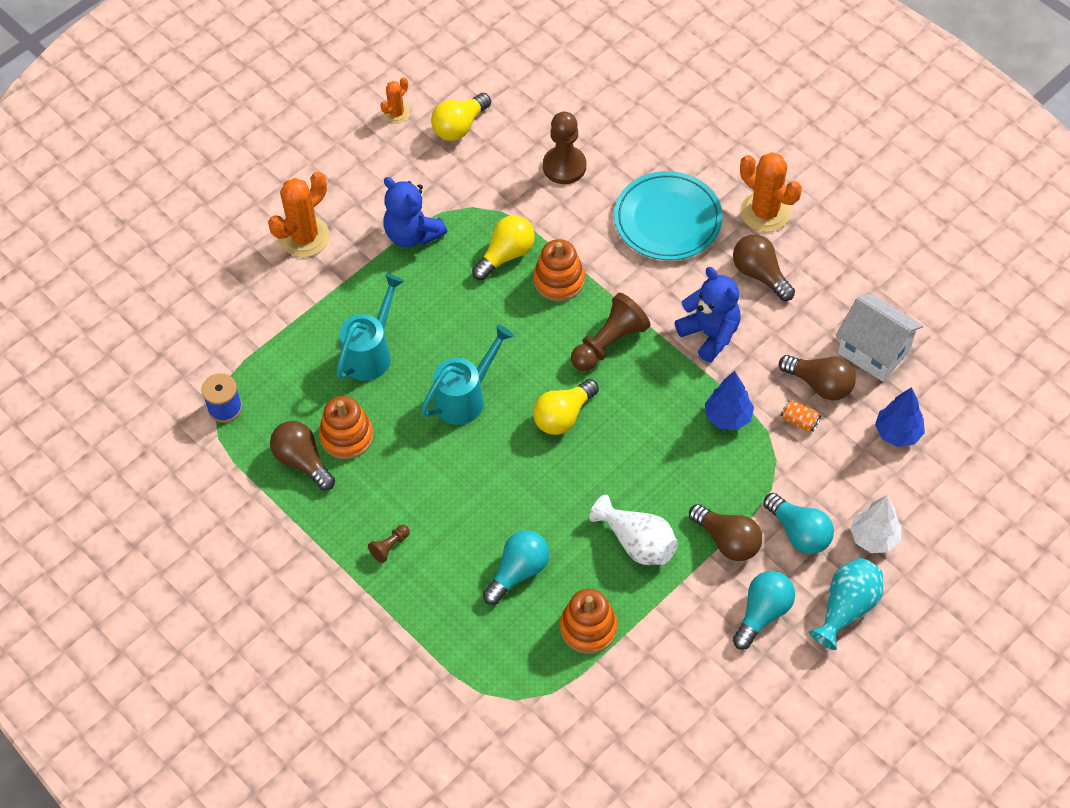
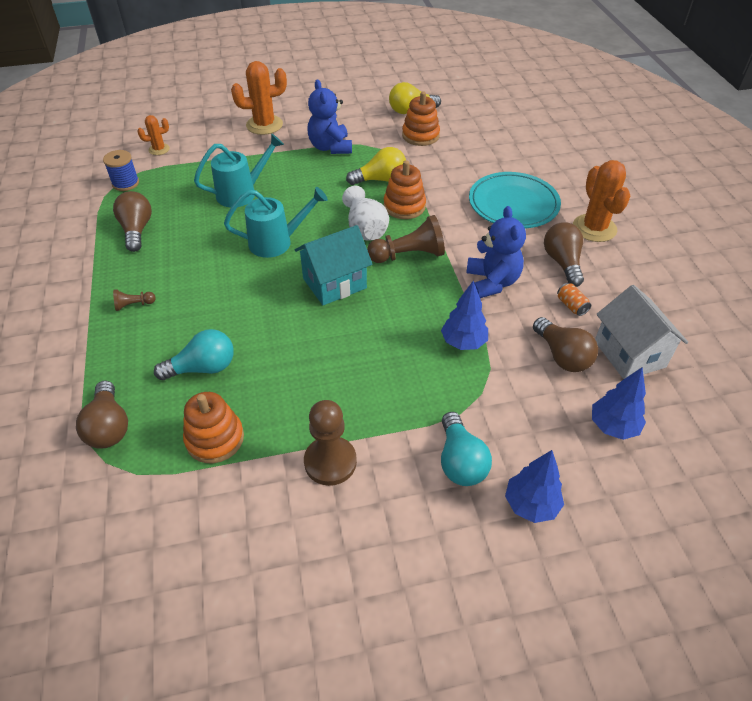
camera: 30 degrees right, 10 degrees down
orange stacking toy [319,396,374,459] -> orange stacking toy moved to [402,92,440,146]
orange cactus [381,77,410,124] -> orange cactus moved to [137,115,170,155]
yellow light bulb [533,379,599,435] -> turquoise house [295,225,372,305]
brown pawn [543,112,586,184] -> brown pawn moved to [304,400,357,486]
white vase [589,494,678,565] -> white vase moved to [342,186,389,241]
brown light bulb [689,504,762,561] -> brown light bulb moved to [76,381,128,449]
turquoise light bulb [733,571,795,650] -> none
orange can [781,400,821,432] -> orange can moved to [557,283,591,316]
turquoise vase [809,558,883,650] -> none
white tree [850,495,901,553] -> blue tree [505,450,564,523]

